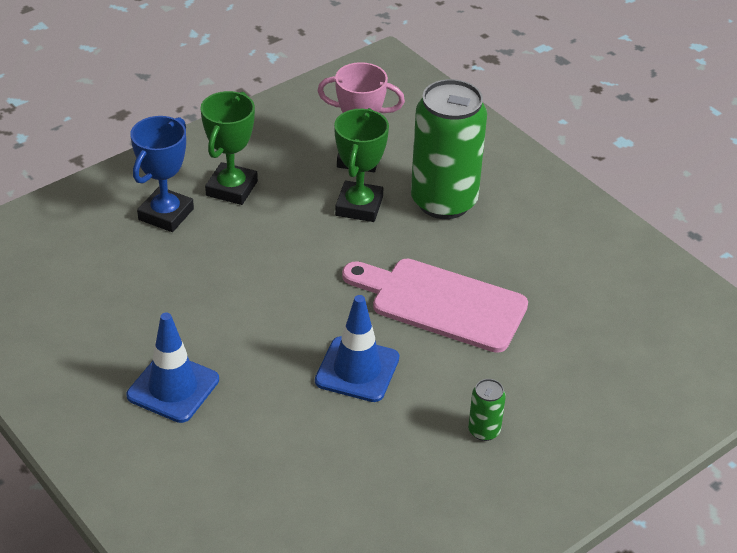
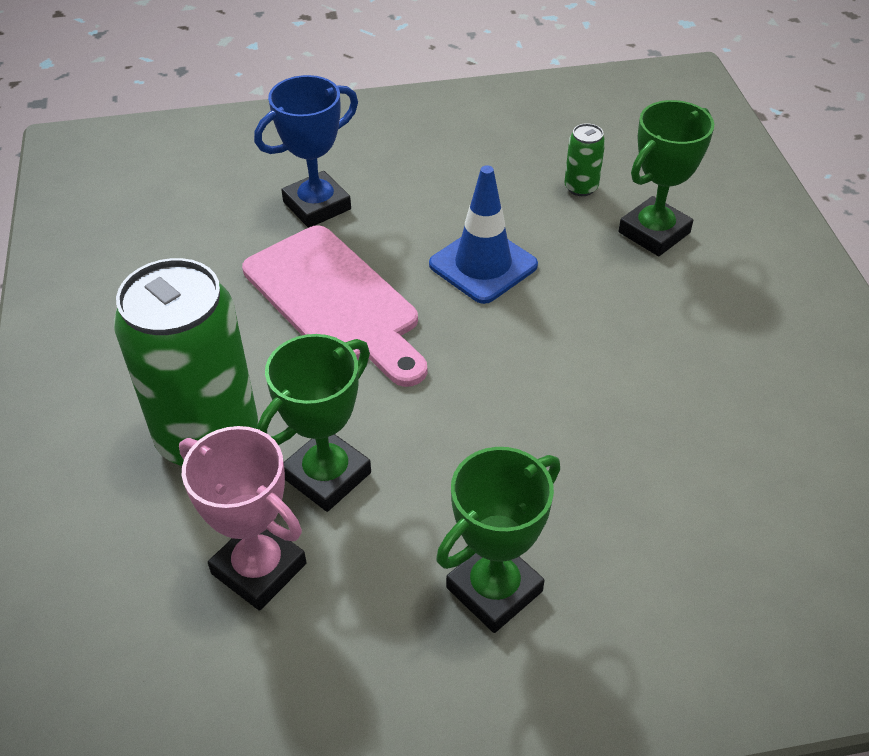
camera: 150 degrees left, 5 degrees up
blue traffic cone [126,313,219,423] -> none
blue trophy [130,116,194,232] -> blue trophy moved to [254,75,358,228]
green can [468,379,506,441] -> green can moved to [564,123,605,196]
none -> green trophy [618,100,714,256]

